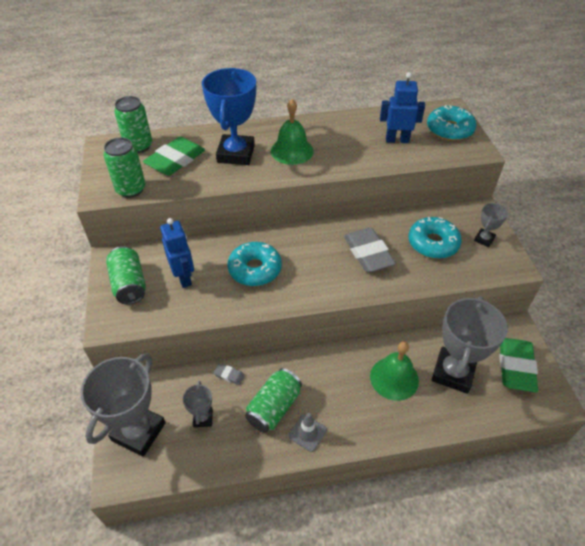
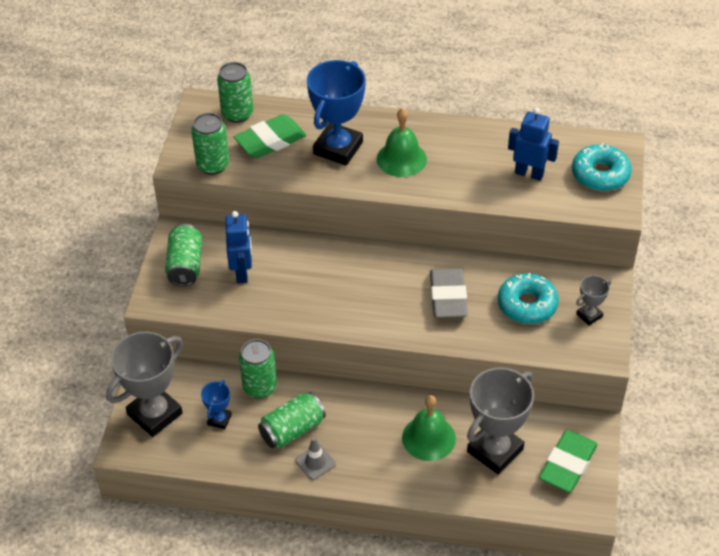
camera: 20 degrees right, 0 degrees up
grey trophy [183,381,213,427] -> blue trophy [201,380,232,429]
grey eraser [214,363,245,385] -> green can [239,339,277,398]
turquoise donut [228,242,282,286] -> none

